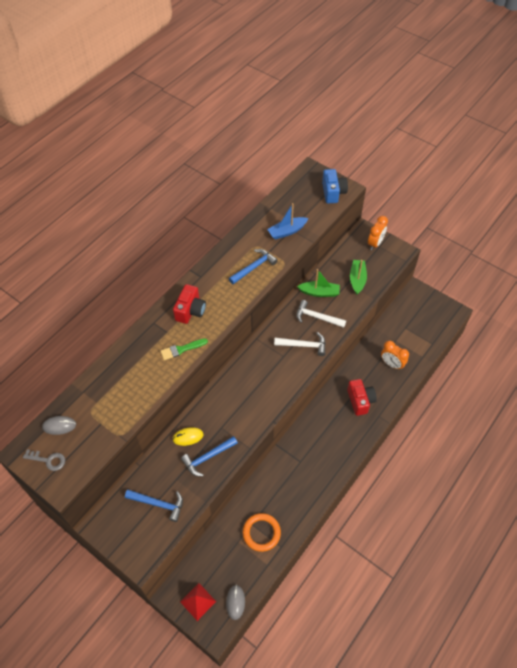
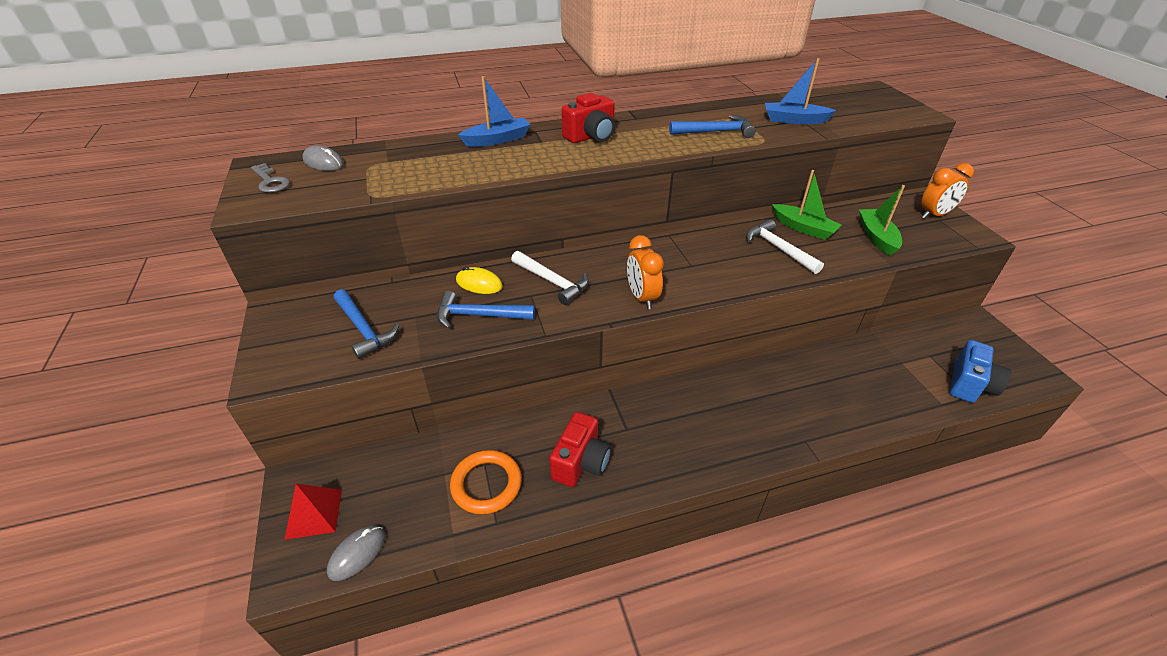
camera: 35 degrees right, 15 degrees down
green brush [161,338,208,360] -> none
white hammer [274,332,326,356] -> white hammer moved to [511,251,589,305]
blue camera [322,169,348,204] -> blue camera moved to [949,340,1011,403]
red camera [347,379,377,416] -> red camera moved to [549,412,611,487]
green boat [350,260,367,294] -> green boat turned 45 degrees counterclockwise [859,185,905,256]
orange clock [381,341,409,370] -> orange clock moved to [627,235,664,309]
none -> blue boat [458,76,531,147]

